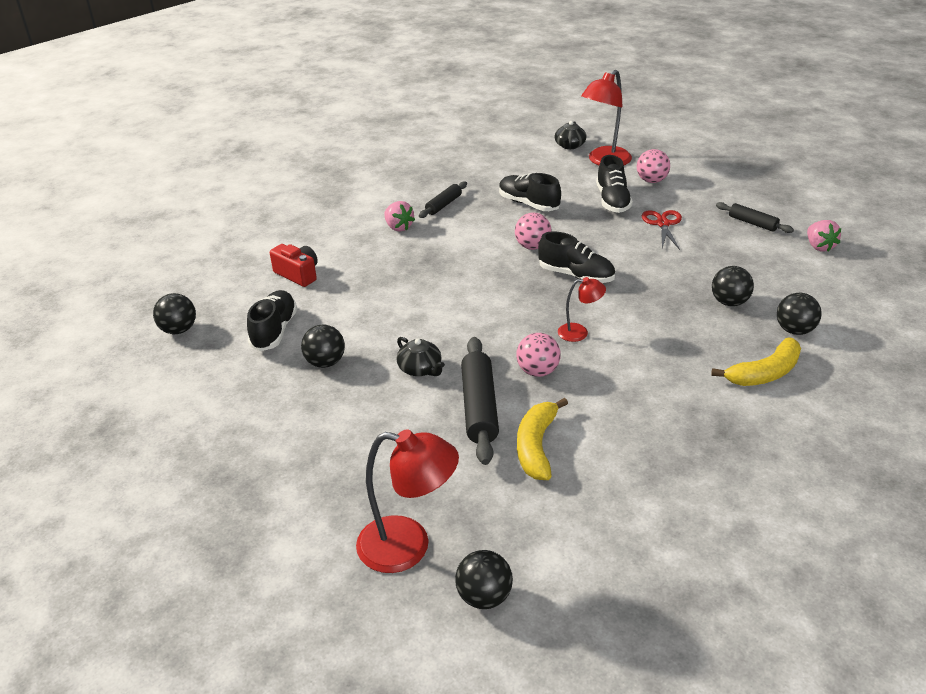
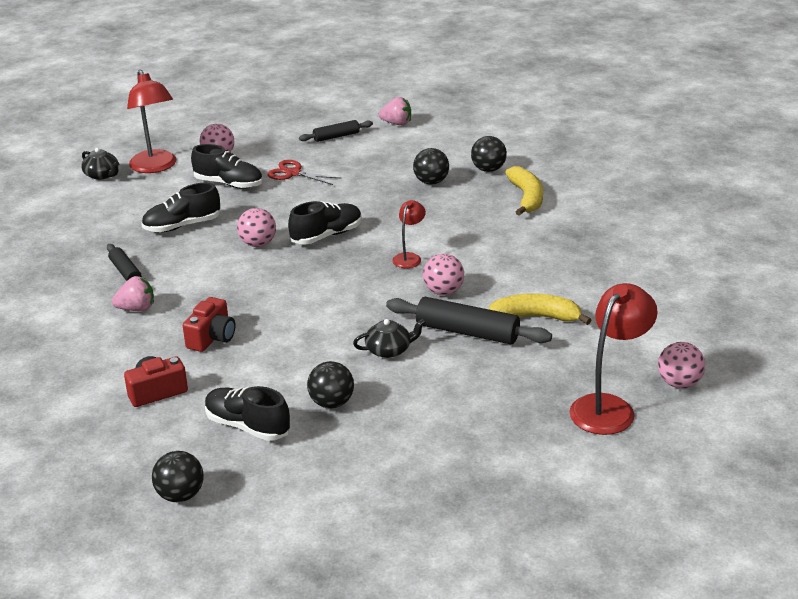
camera: 65 degrees left, 5 degrees down
black ball [455,550,513,609] -> pink ball [658,342,705,388]
yellow banana [517,398,568,480] -> yellow banana turned 150 degrees clockwise [489,293,591,325]
none -> red camera [183,297,235,352]

